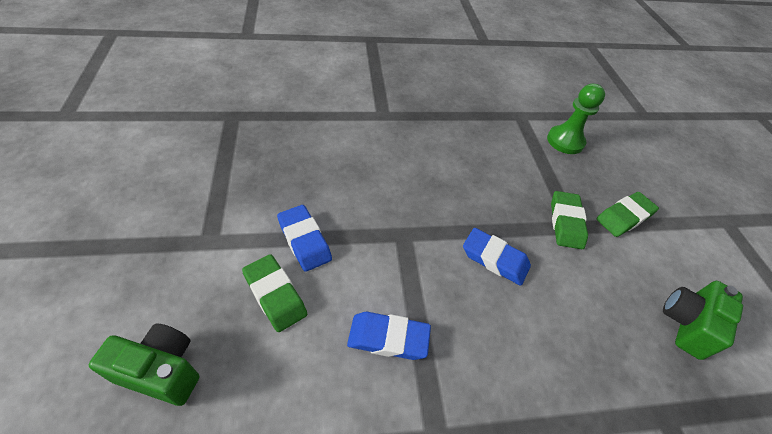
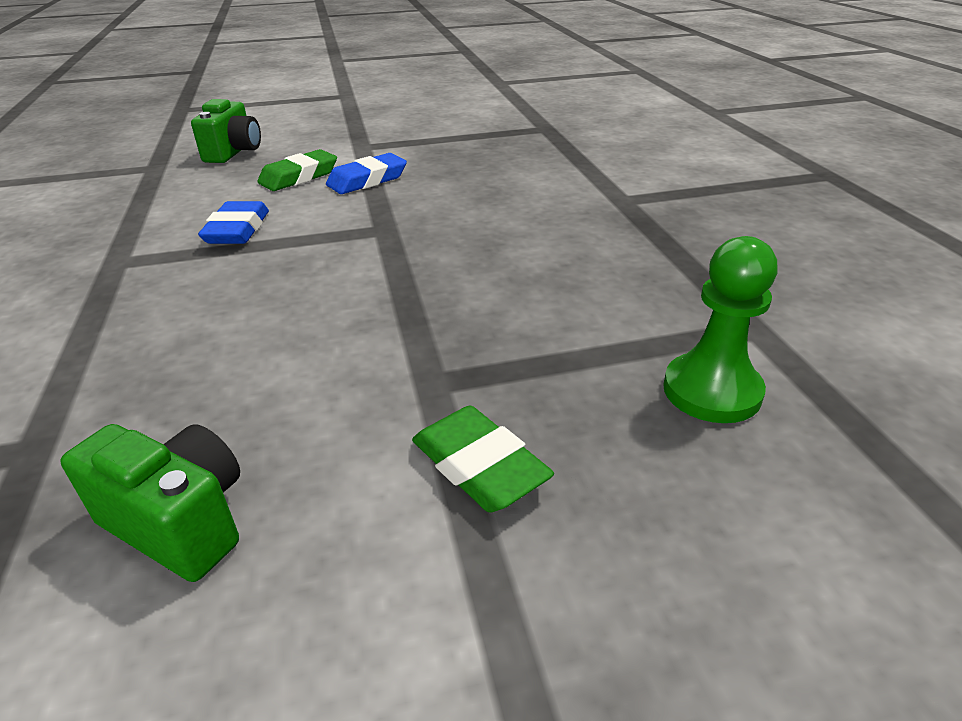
camera: 90 degrees right, 15 degrees down
blue eraser [463,228,531,286] -> none
green eraser [551,191,588,249] -> none

